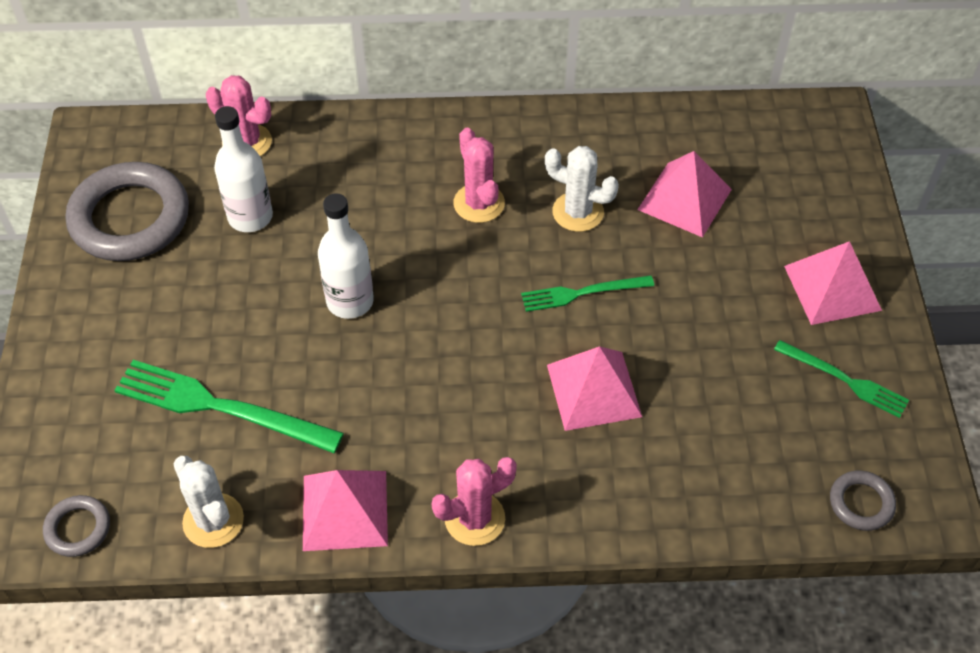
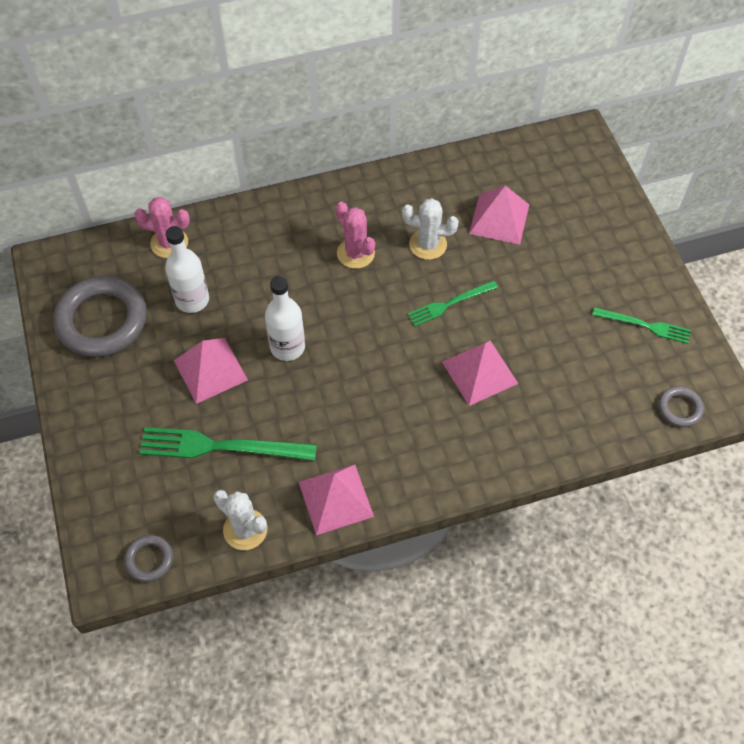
camera: 15 degrees left, 5 degrees up
pink cactus [432,457,517,546] -> none
pink pyramid [784,241,882,325] -> pink pyramid moved to [174,338,248,404]

